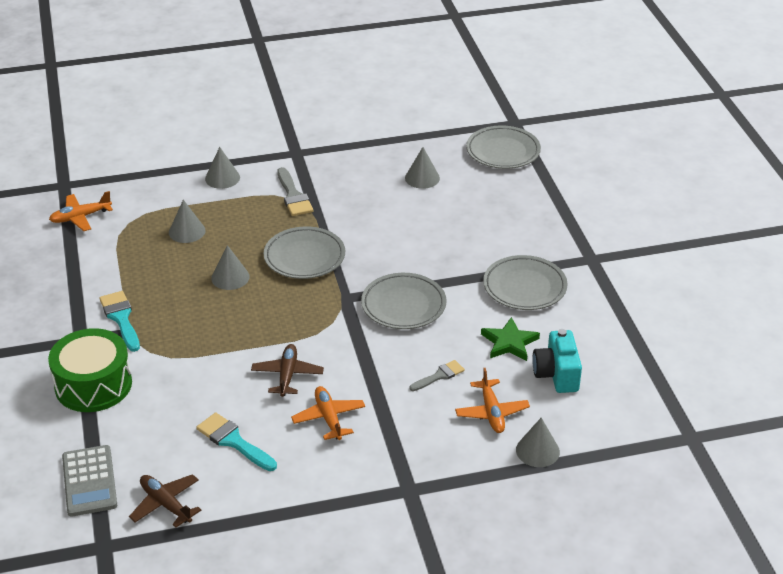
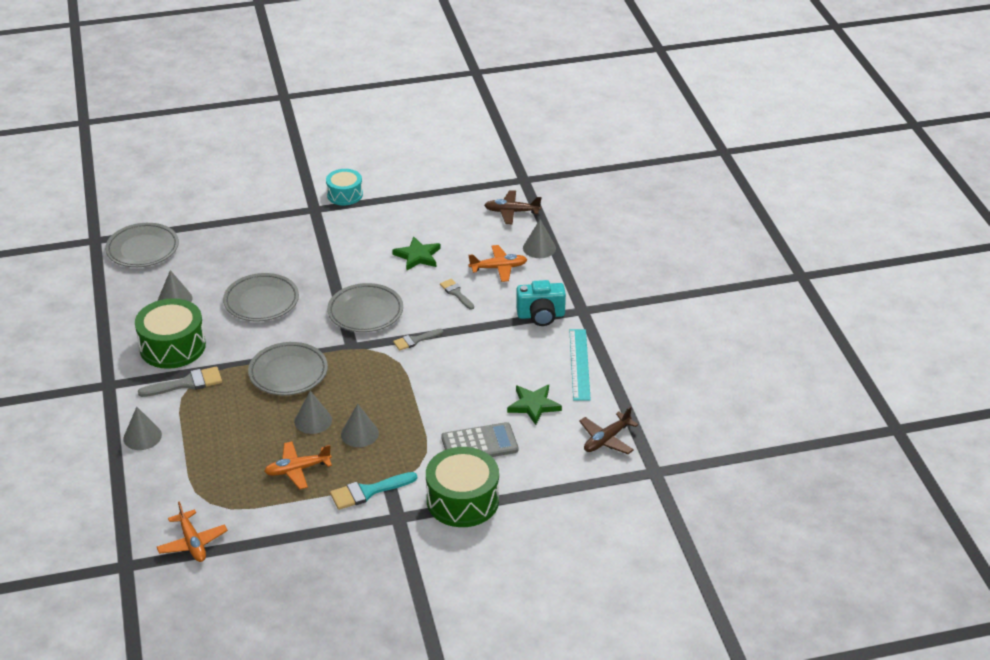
camera: 90 degrees left, 0 degrees up
grey calculator [62,445,117,516] -> grey calculator moved to [441,422,518,457]
grey cone [169,200,205,243] -> grey cone moved to [341,404,379,447]
turquoise brush [196,413,277,471] -> green star [507,385,562,425]
brown plane [251,344,324,397] -> brown plane moved to [484,190,541,224]
orange plane [291,386,365,440] -> orange plane moved to [264,441,332,490]
grey plate [483,255,568,310] -> grey plate moved to [223,273,299,321]
turquoise camera [532,329,582,393] -> turquoise camera moved to [516,280,566,326]
none -> green drum [135,298,206,369]
none -> turquoise drum [326,169,363,205]
none -> grey brush [393,329,444,351]
none -> turquoise ruler [569,329,591,401]

